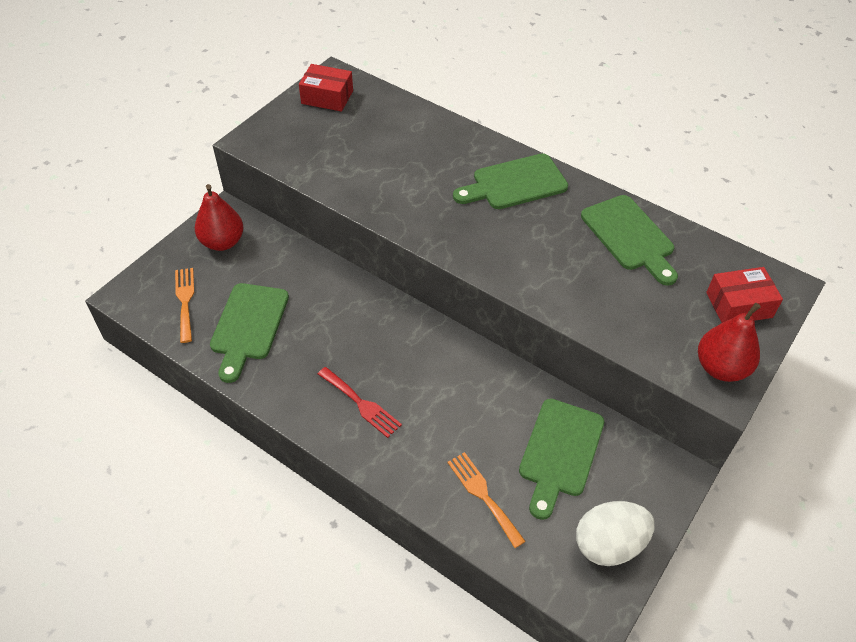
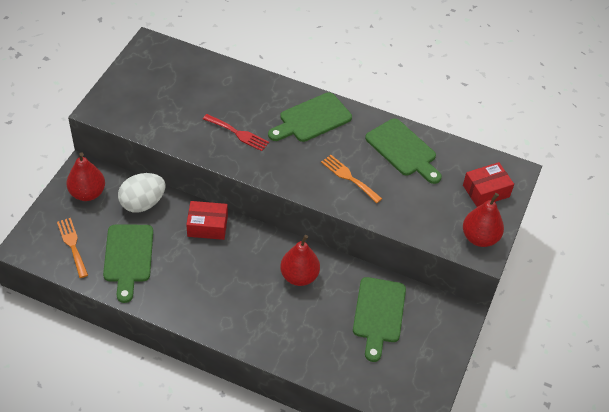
camera: 15 degrees left, 0 degrees up
red box [299,64,353,112] -> red box moved to [186,201,228,240]
red fork [318,367,402,438] -> red fork moved to [203,114,269,151]
orange fork [447,452,526,548] -> orange fork moved to [321,155,382,203]
white egg [576,501,655,566] -> white egg moved to [118,173,166,213]
none -> red pear [280,235,320,286]

